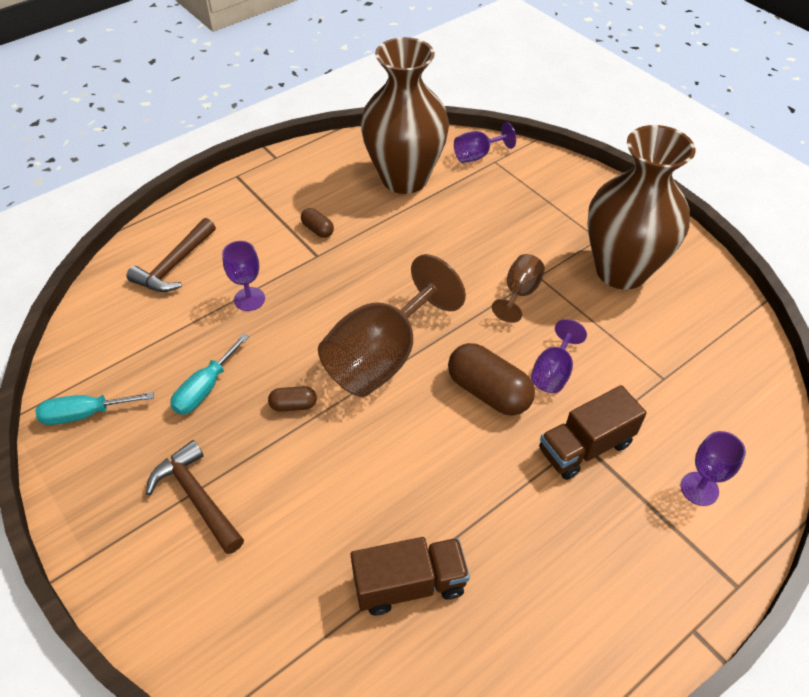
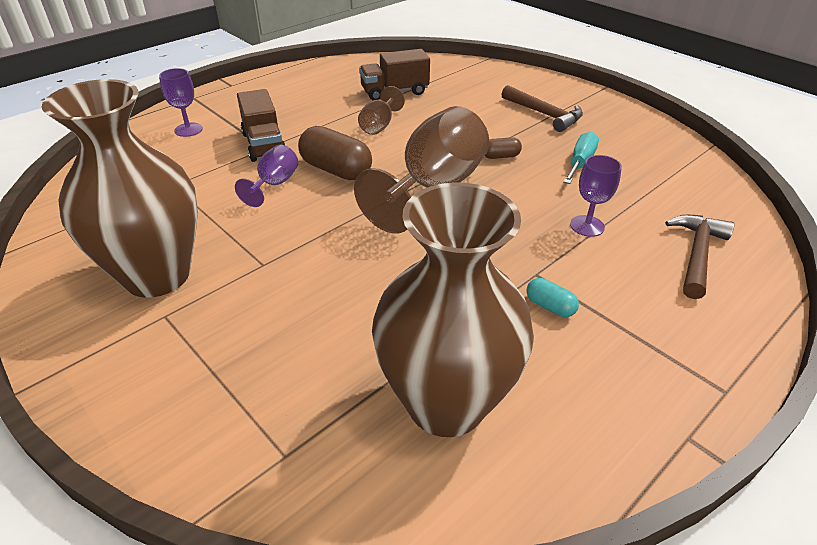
camera: 175 degrees right, 10 degrees down
turquoise screwdriver [35,392,154,425] -> none
brown capsule [301,208,334,238] -> turquoise capsule [526,278,579,317]
purple goblet [454,122,516,163] -> none
brown goblet [492,254,545,323] -> brown goblet moved to [358,86,405,135]
brown truck [539,385,647,480] -> brown truck turned 105 degrees clockwise [237,89,286,162]

